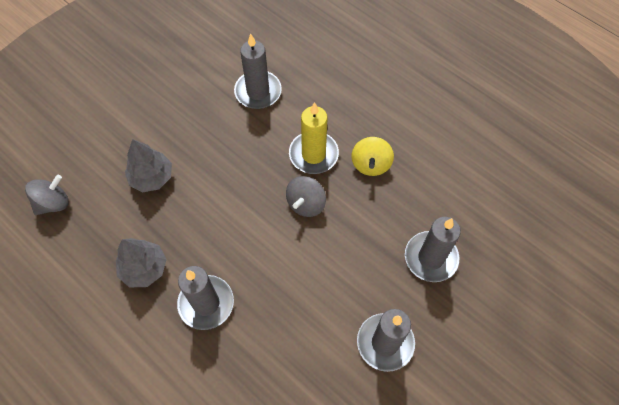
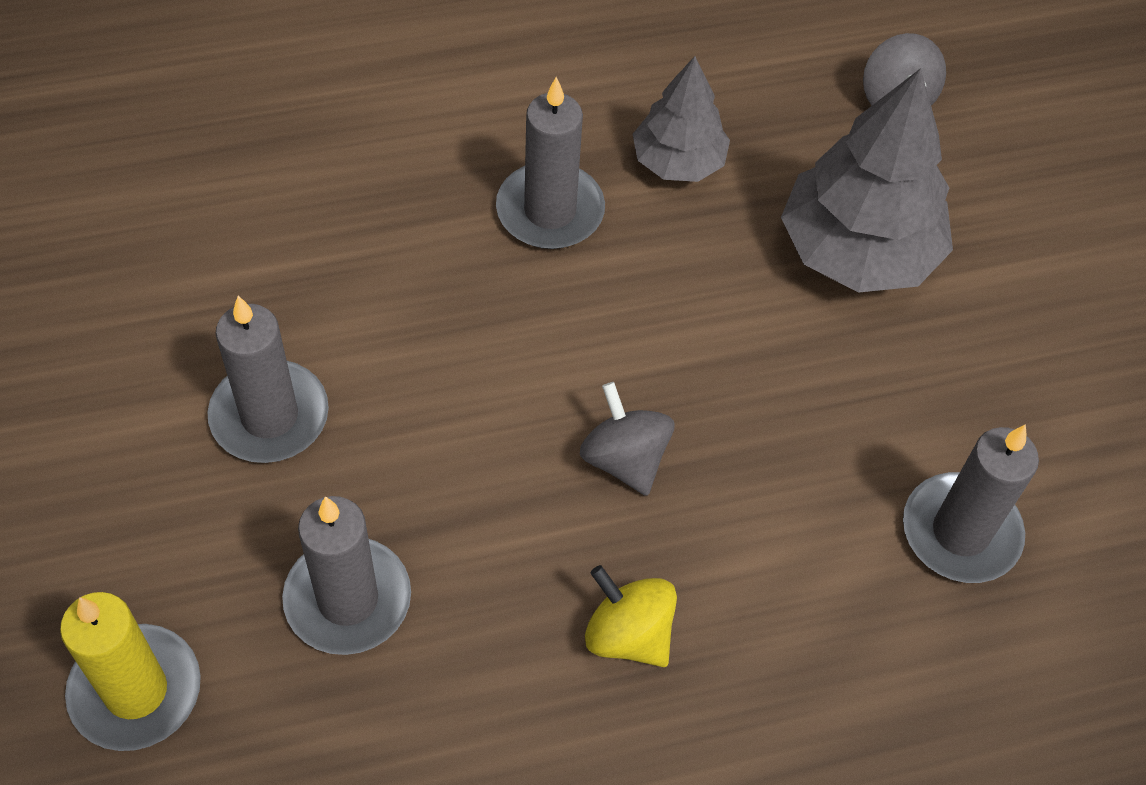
camera: 120 degrees right, 5 degrees down
grey tree [125,139,172,192] -> grey tree [781,68,953,292], size x1.69
yellow candle [289,102,339,174] -> yellow candle moved to [60,592,201,751]

